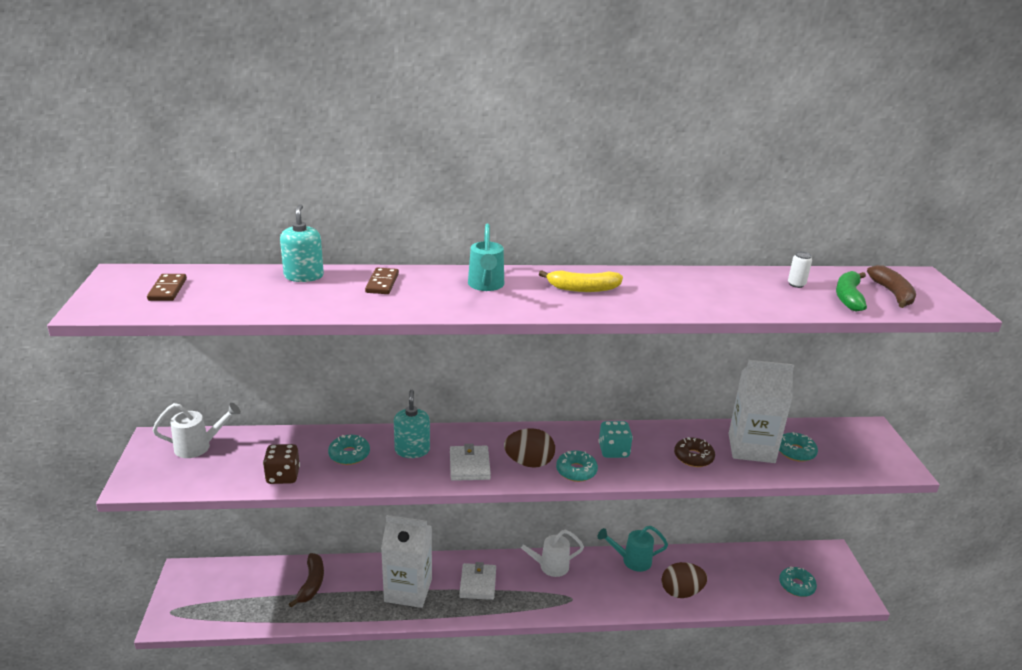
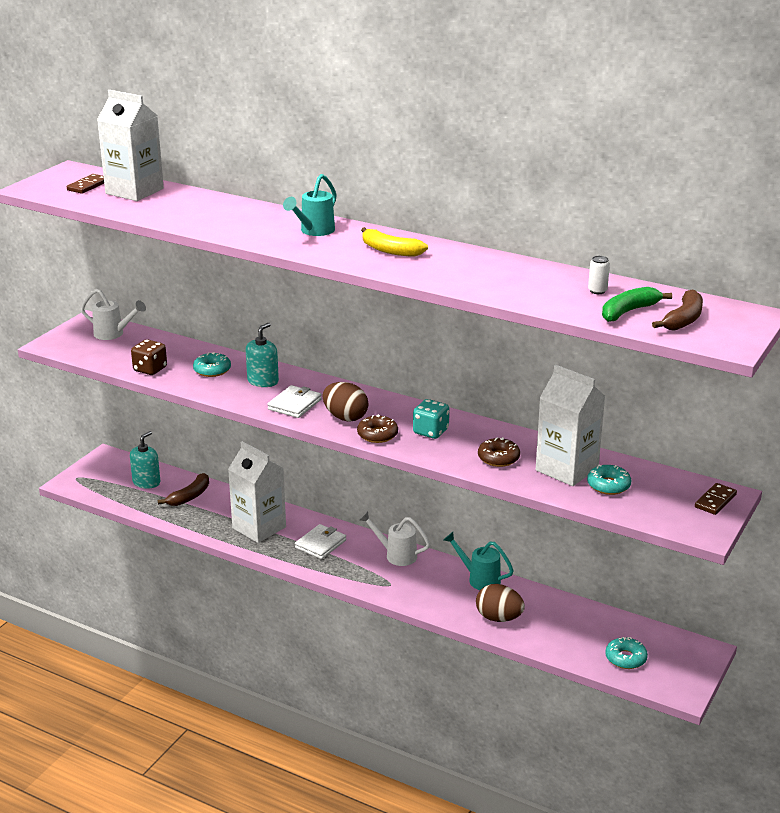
camera: 35 degrees right, 0 degrees up
turquoise soap dispenser [280,204,324,282] -> turquoise soap dispenser moved to [130,431,160,489]
brown domino [365,267,399,294] -> brown domino moved to [695,483,737,515]
turquoise donut [556,451,598,482] -> brown donut [357,414,398,443]
none -> white carton [97,90,164,201]

